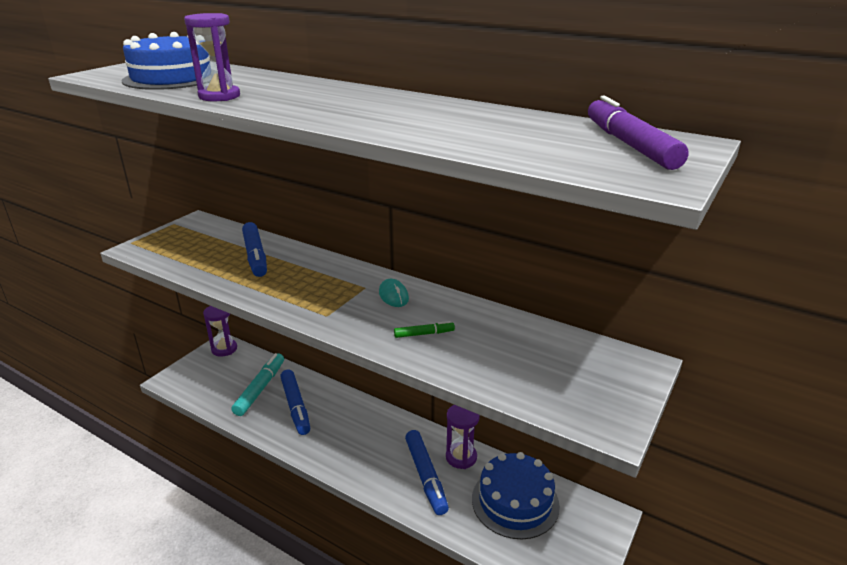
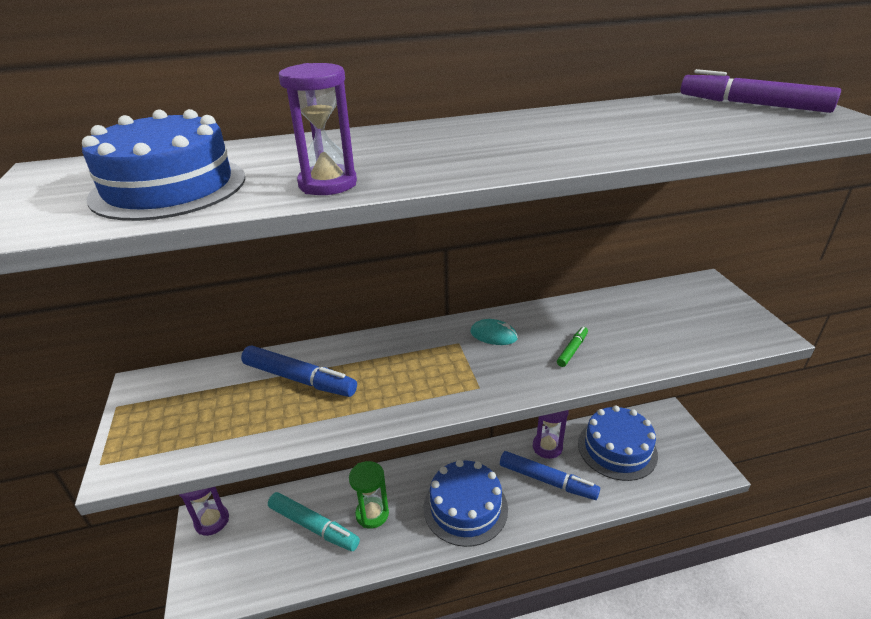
camera: 45 degrees left, 5 degrees up
turquoise marker [231,353,284,416] -> turquoise marker turned 150 degrees clockwise [268,492,360,551]
blue marker [280,369,310,435] -> green hourglass [349,461,389,529]
none -> blue cake [424,460,508,547]

